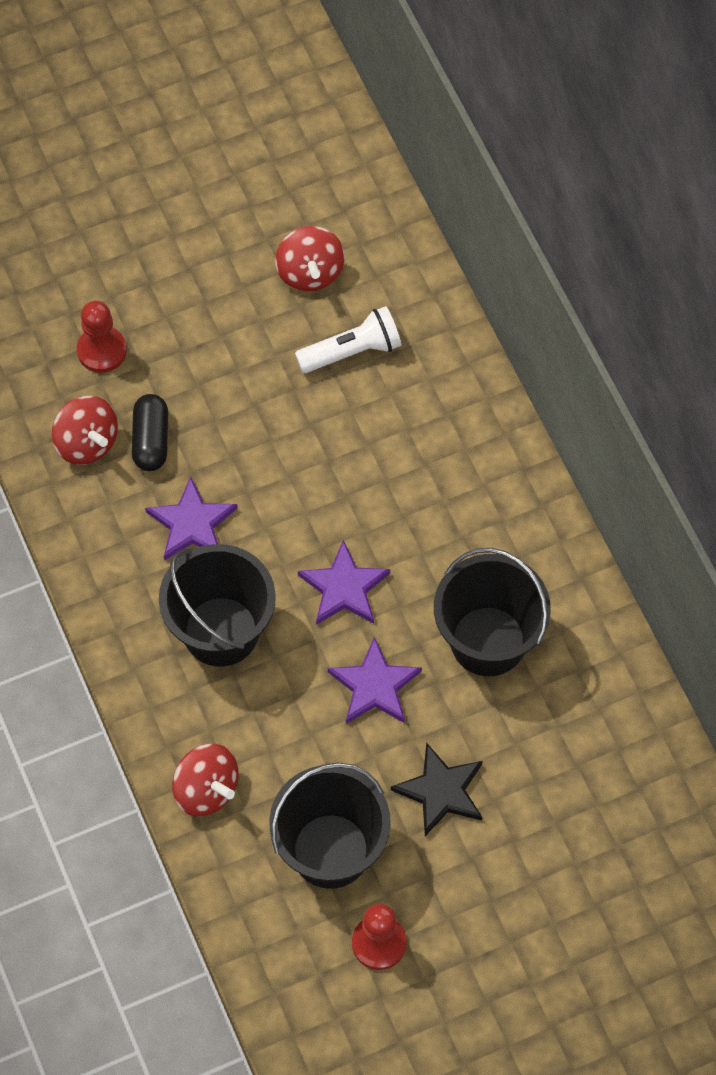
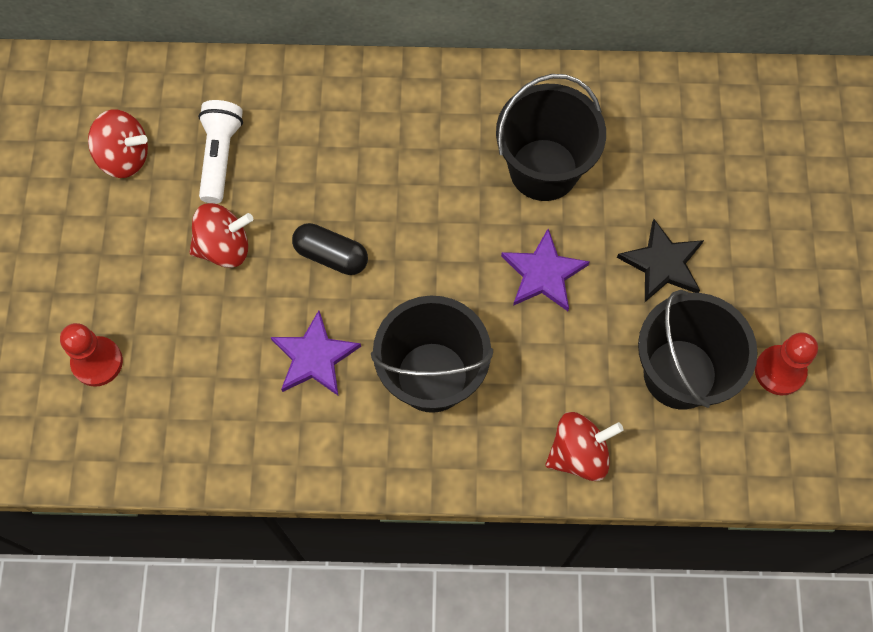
camera: 65 degrees left, 5 degrees up
red spinning top [52,396,118,465] -> red spinning top moved to [189,203,253,268]
black capsule [132,394,168,471] -> black capsule moved to [292,223,368,275]
purple star [298,540,390,625] -> none

